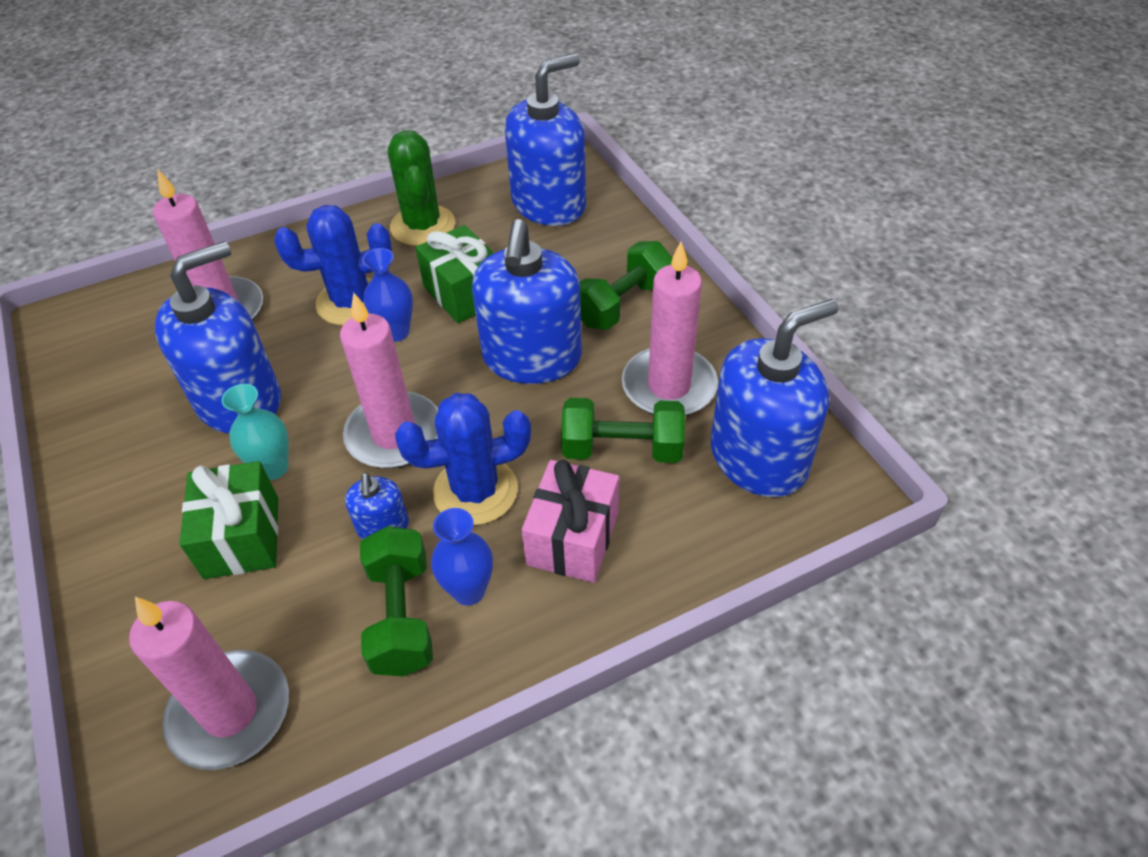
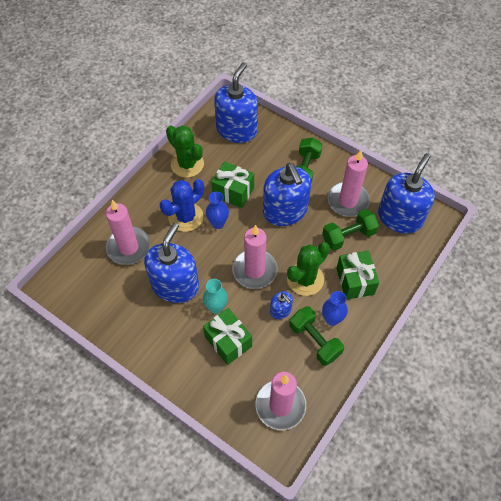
camera: 30 degrees left, 10 degrees up
blue cactus [395,393,531,526] -> green cactus [287,242,330,296]
pink gift [522,460,619,583] -> green gift [336,251,379,300]

